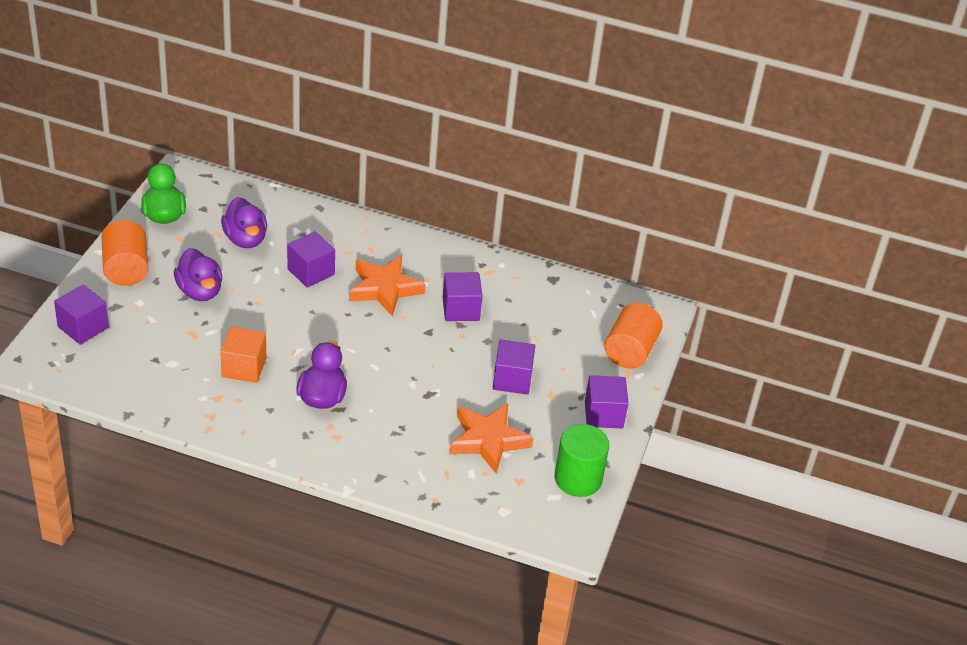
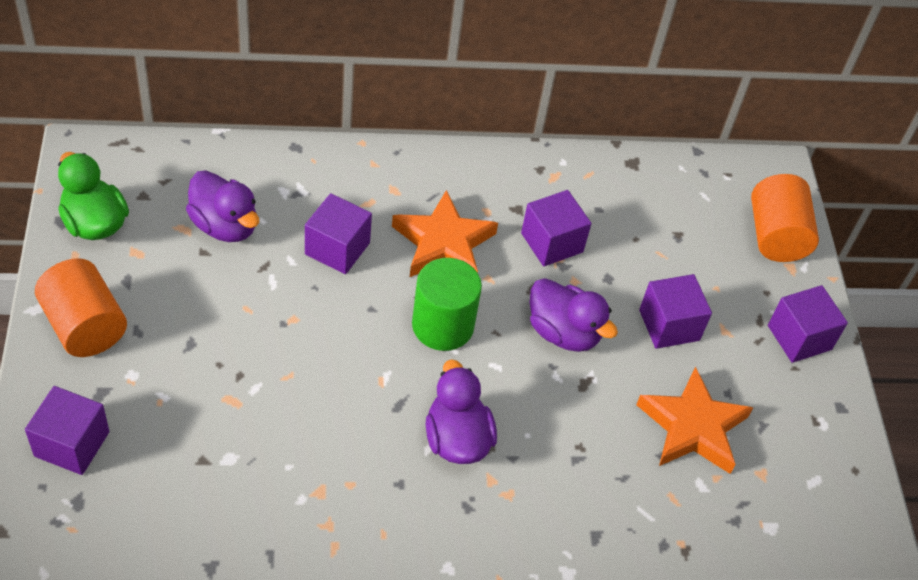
camera: 25 degrees left, 10 degrees up
purple duck [174,248,222,301] -> purple duck moved to [530,278,618,352]
orange cube [220,327,266,383] -> none
green cylinder [555,424,609,497] -> green cylinder moved to [412,258,482,351]

